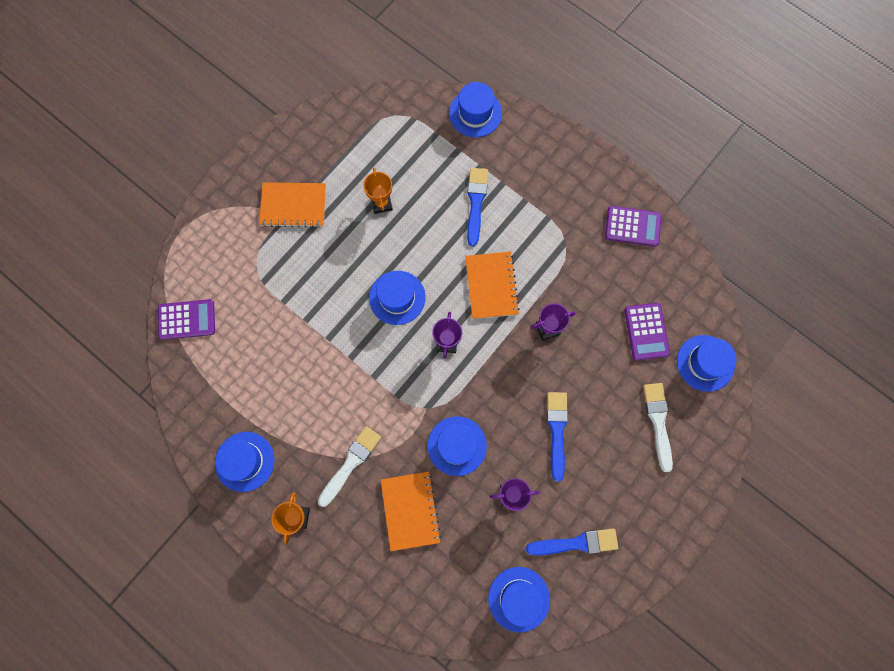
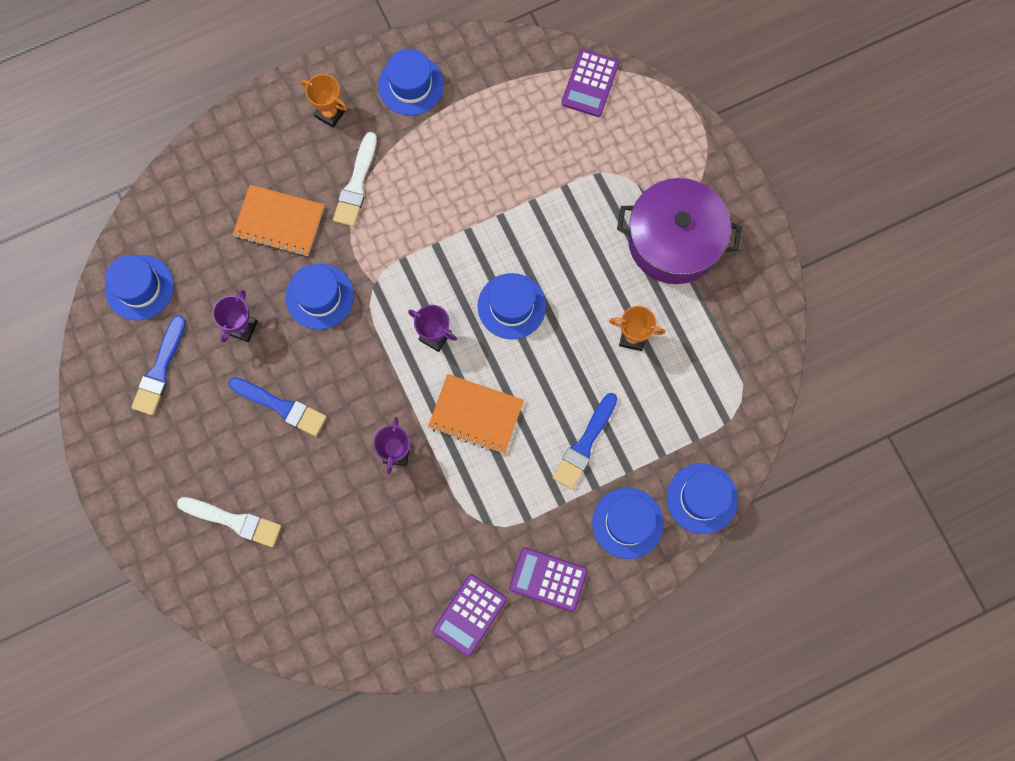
camera: 115 degrees right, 0 degrees up
orange notebook [259,182,326,228] -> purple pot [617,178,742,284]
white brush [318,426,381,507] -> white brush turned 45 degrees clockwise [333,132,377,226]
blue brush [467,168,488,246] -> blue brush turned 90 degrees clockwise [553,393,617,489]
purple calculator [624,303,670,361] -> purple calculator moved to [509,547,588,612]
blue hat [677,335,736,392] -> blue hat moved to [592,488,664,559]

